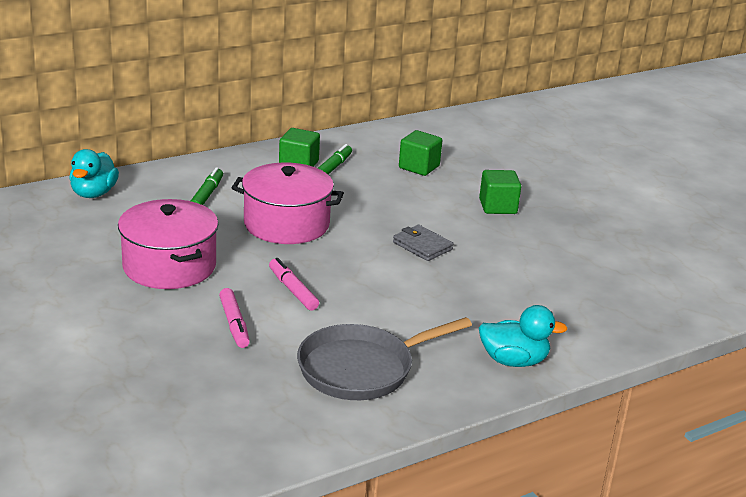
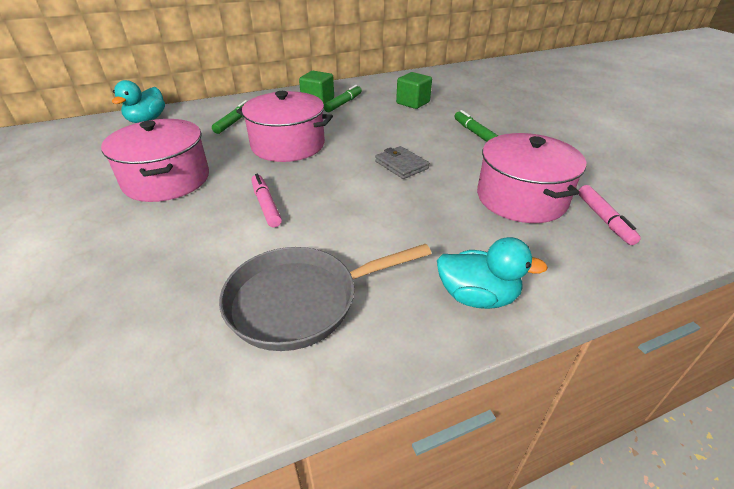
camera: 10 degrees right, 10 degrees up
pink marker [219,288,250,348] -> pink marker moved to [579,185,641,245]
green cube [479,170,521,214] -> green marker [455,110,498,142]
none -> pink pot [477,133,586,223]

